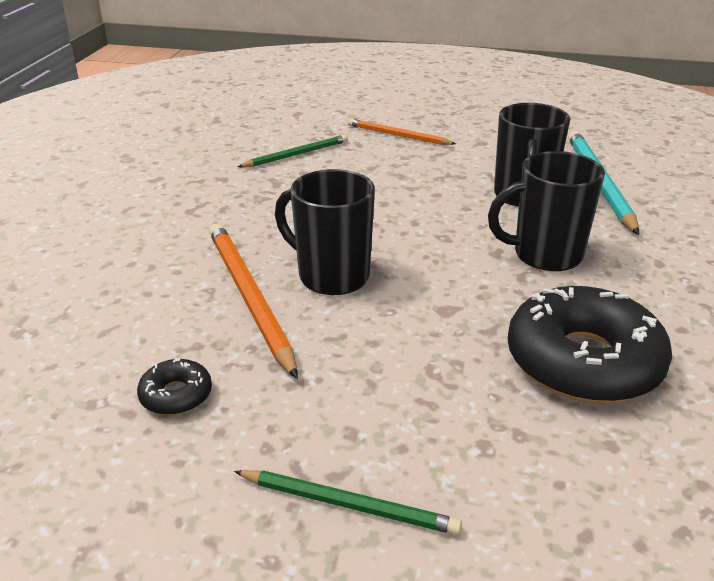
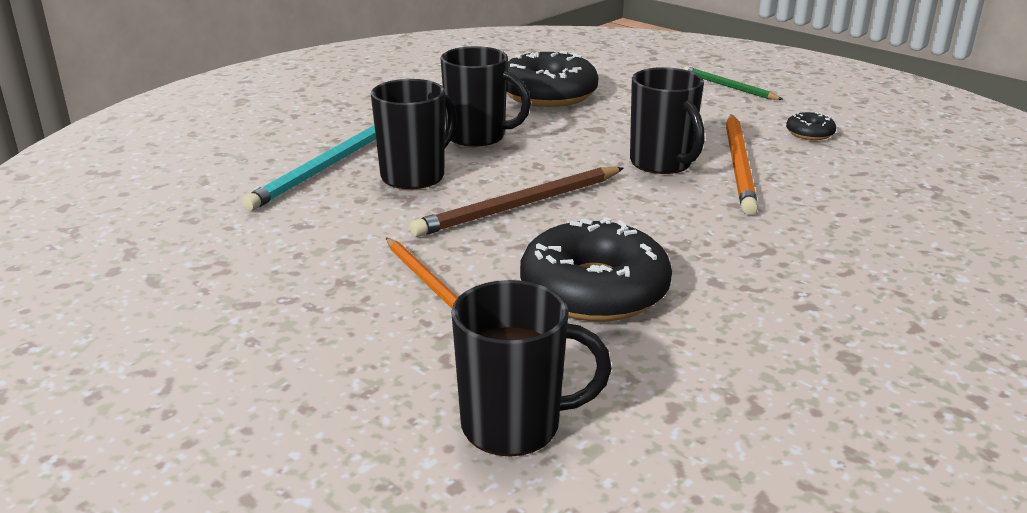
camera: 150 degrees left, 5 degrees down
green pencil [237,135,348,167] -> black donut [520,217,672,322]
none -> brown pencil [410,167,624,237]
none -> black mug [451,280,612,457]

